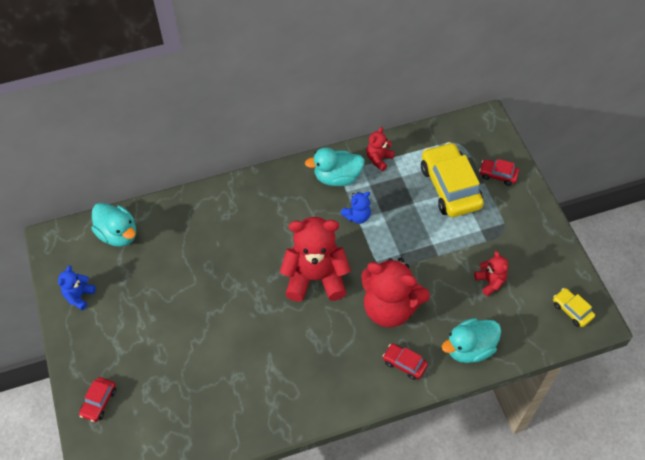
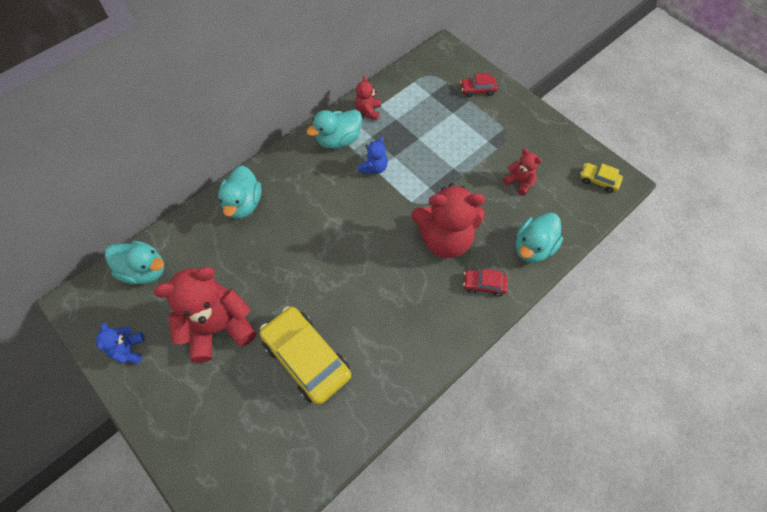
camera: 25 degrees left, 5 degrees up
red car [79,377,116,422] -> none
red teddy bear [280,217,351,302] -> red teddy bear moved to [154,267,256,363]
yellow car [421,142,484,217] -> yellow car moved to [260,306,351,405]
none -> turquoise duck [218,166,262,219]

